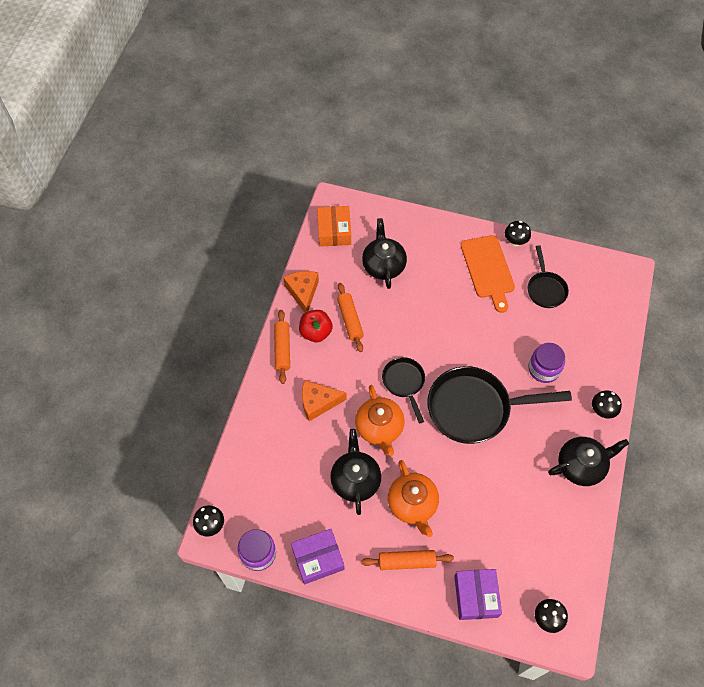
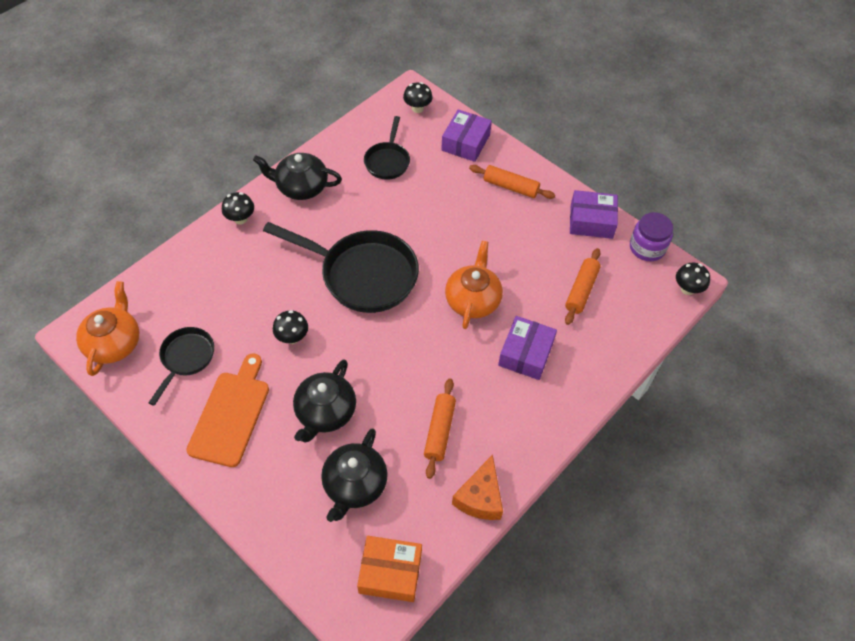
camera: 155 degrees left, 5 degrees down
orange rolling pin [274,310,290,384] -> orange rolling pin moved to [565,248,601,325]
red apple [299,310,333,342] -> none
orange cheese [302,380,347,421] -> purple box [498,316,557,380]
orange box [317,206,351,247] -> orange box turned 75 degrees clockwise [357,536,422,602]
black teapot [330,429,381,515] -> black teapot moved to [293,359,356,442]
black pan [382,357,425,424] -> black pan moved to [364,116,410,180]
orange teapot [388,460,439,537] -> orange teapot moved to [76,281,139,376]
black mushroom [505,221,531,246] -> black mushroom moved to [273,310,308,344]
purple jar [528,343,565,383] -> none

